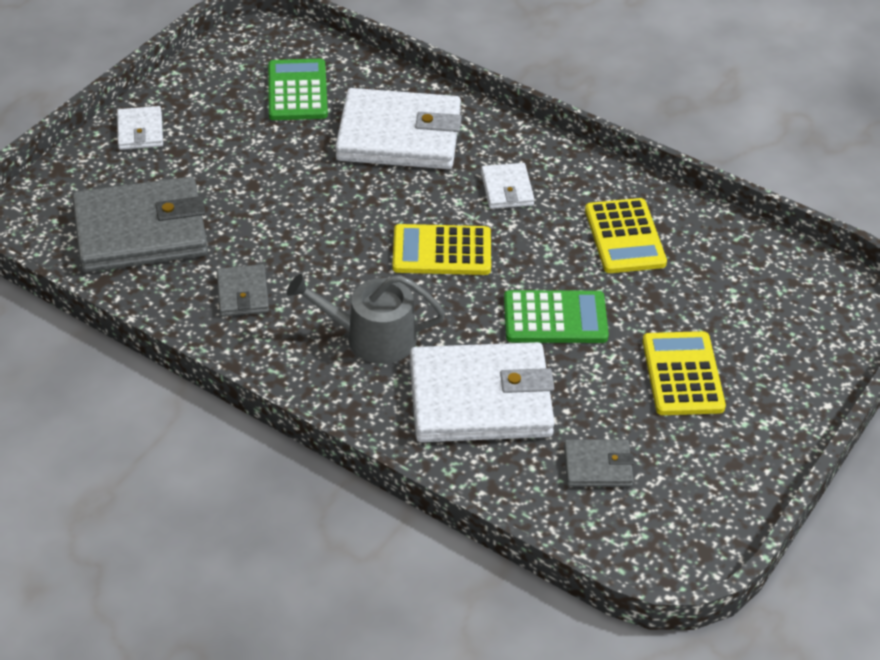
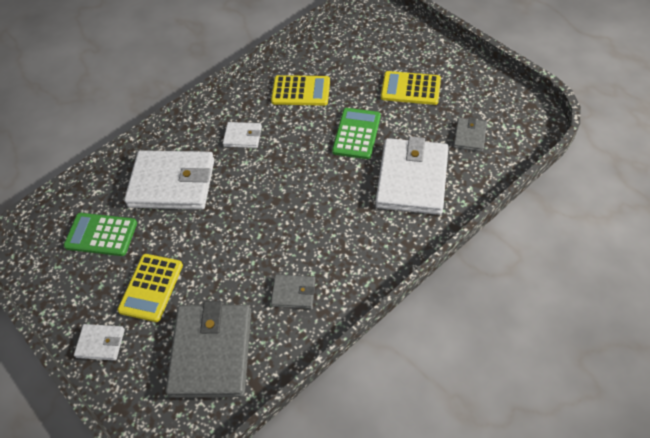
camera: 70 degrees left, 10 degrees up
grey watering can [287,274,445,364] -> none
white wallet [335,88,462,169] -> white wallet turned 75 degrees clockwise [124,150,215,210]
yellow calculator [393,224,491,275] -> yellow calculator moved to [117,254,183,322]

